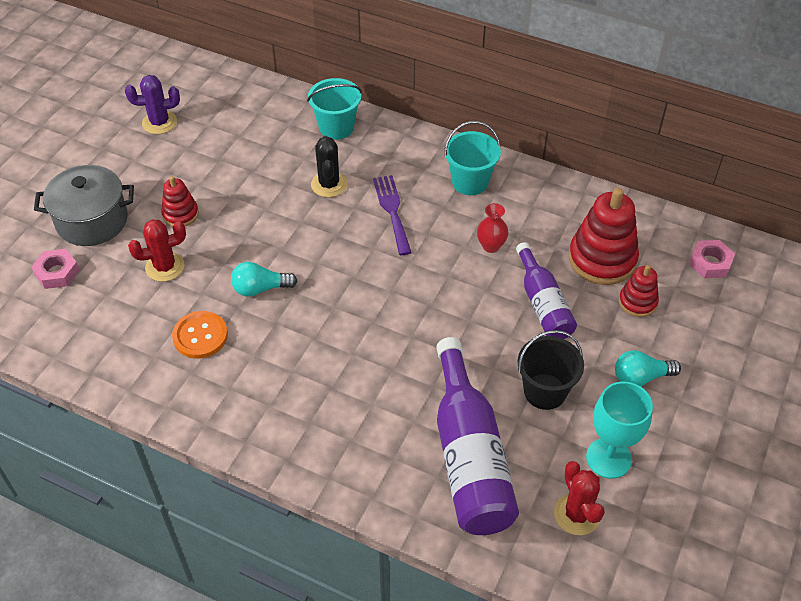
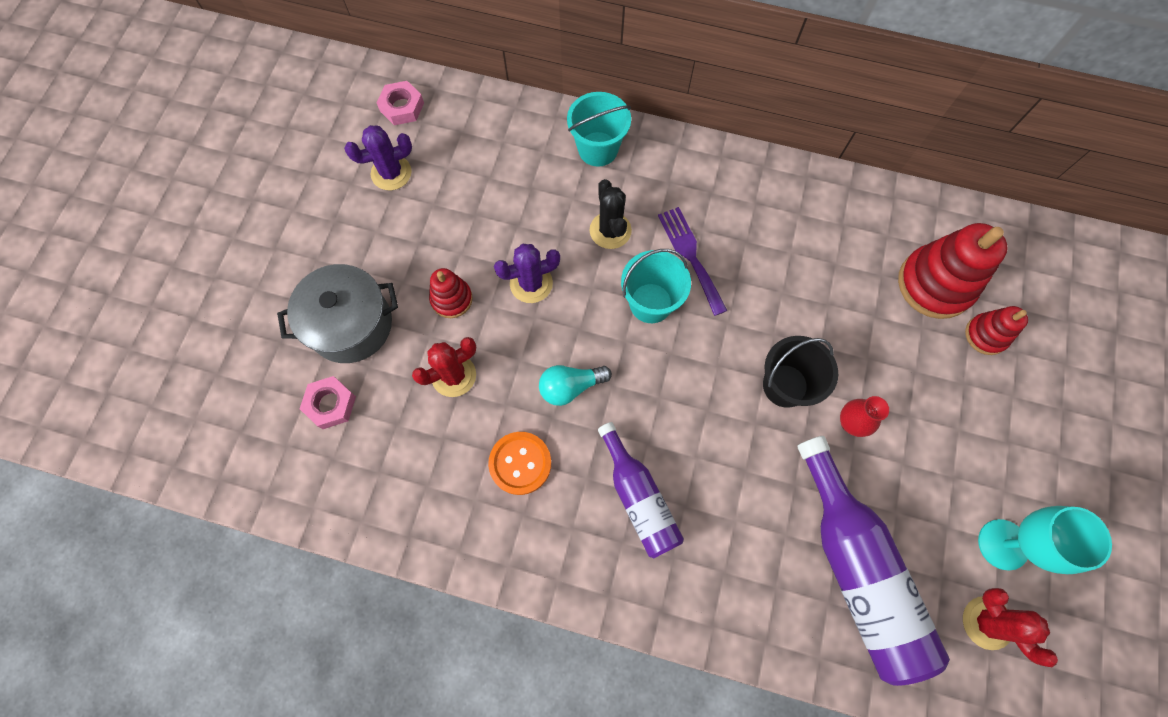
camera: 10 degrees left, 20 degrees up
turquoise bucket [444,121,501,195] -> turquoise bucket moved to [621,249,691,323]
red vase [477,203,509,253] -> red vase moved to [840,396,889,437]
purple bottle [516,242,577,339] -> purple bottle moved to [598,422,684,558]
black bucket [518,330,584,410] -> black bucket moved to [763,336,838,408]
turquoise light bulb [615,350,681,387] -> none
pink nut [689,240,735,278] -> pink nut moved to [377,81,424,125]
none -> purple cactus [494,244,560,303]

